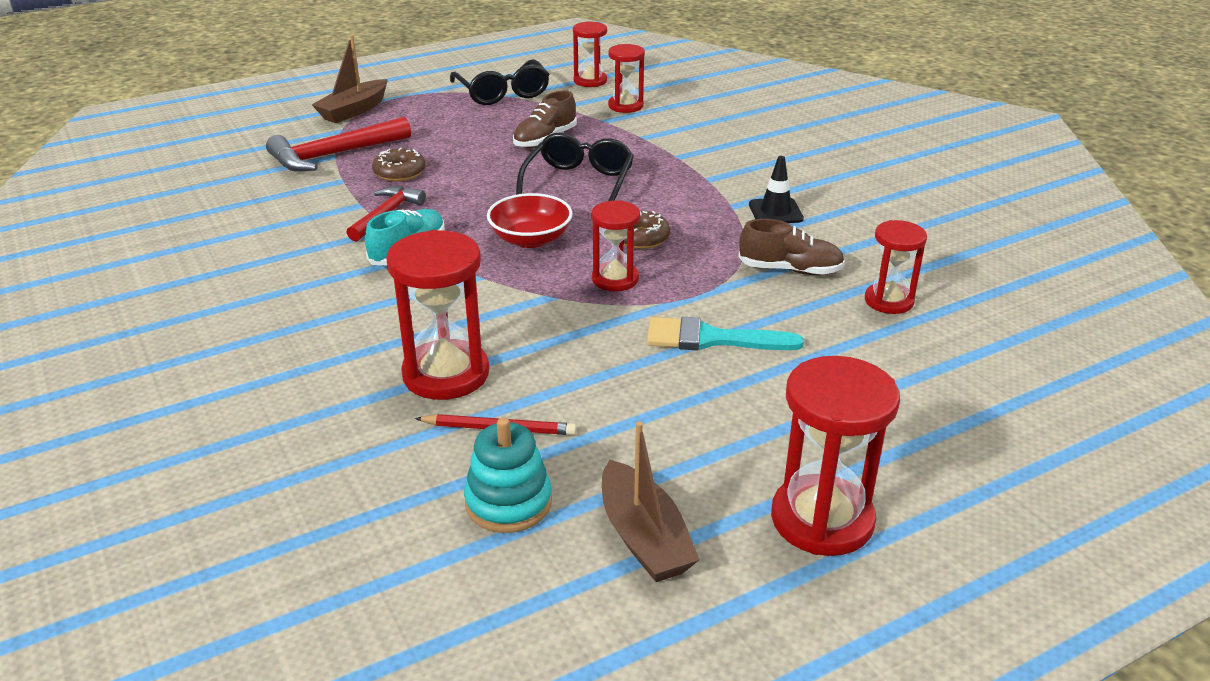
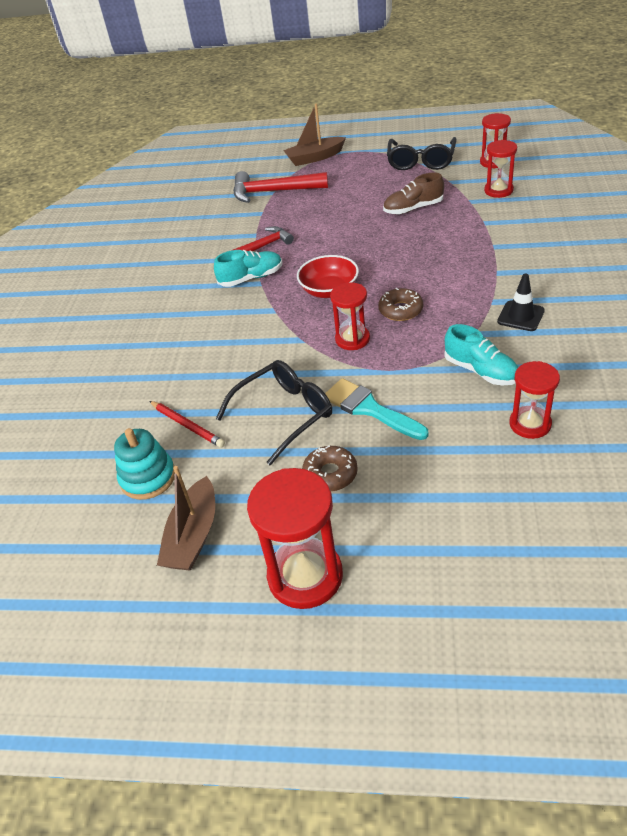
camera: 40 degrees right, 10 degrees up
brown donut [372,148,426,181] -> brown donut moved to [302,446,358,492]
red hourglass [386,230,489,400] -> none
black glasses [516,133,634,201] -> black glasses moved to [216,360,332,465]
brown shoe [738,219,845,275] -> turquoise shoe [445,324,518,385]

